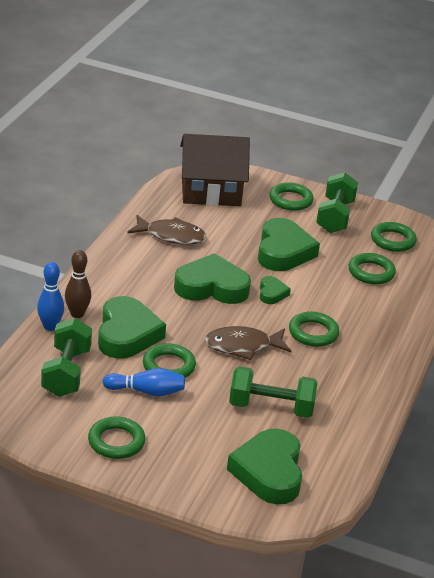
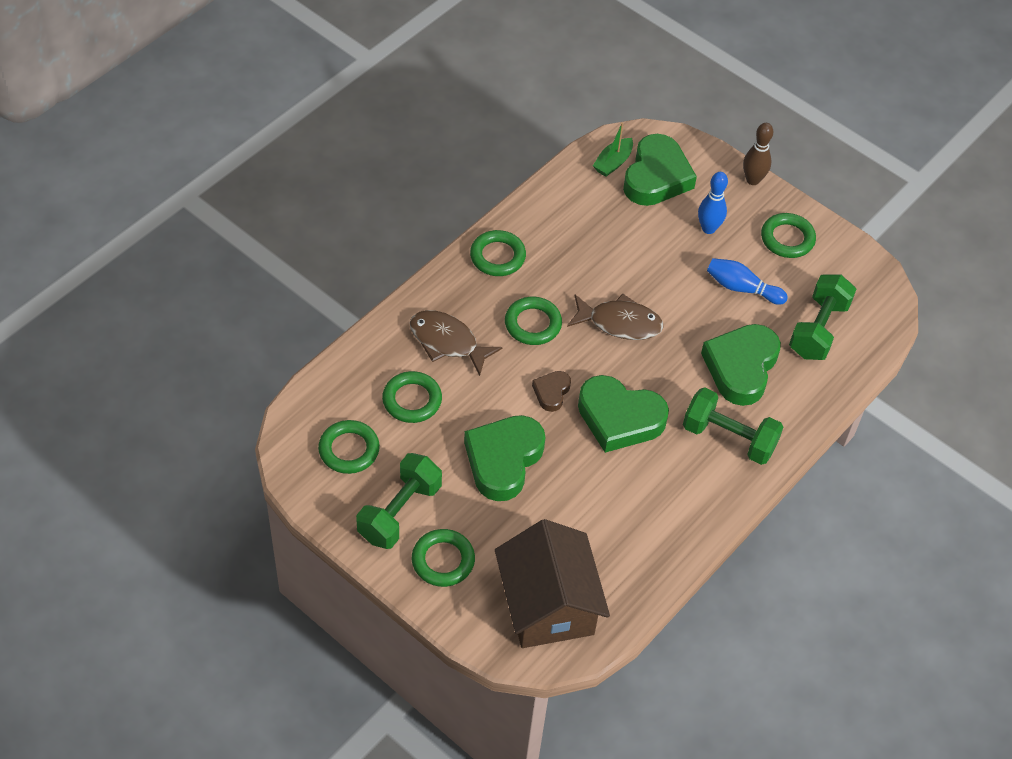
camera: 160 degrees left, 20 degrees up
blue bowling pin [37,262,64,331] -> blue bowling pin moved to [698,172,728,234]
brown bowling pin [65,250,91,318] -> brown bowling pin moved to [743,123,773,185]
brown fish [127,215,206,245] -> brown fish moved to [410,310,502,376]
green ring [143,343,196,378] -> green ring moved to [470,230,526,276]
brown house [180,134,250,206] -> brown house turned 60 degrees clockwise [495,519,610,648]
green dumbbell [229,366,318,418] -> green dumbbell moved to [683,387,783,465]
green heart [260,276,291,304] -> brown heart [532,371,571,412]
none -> green boat [593,123,633,177]

